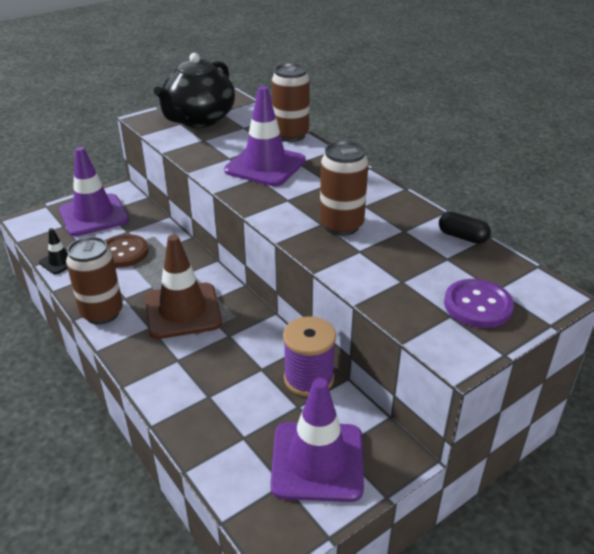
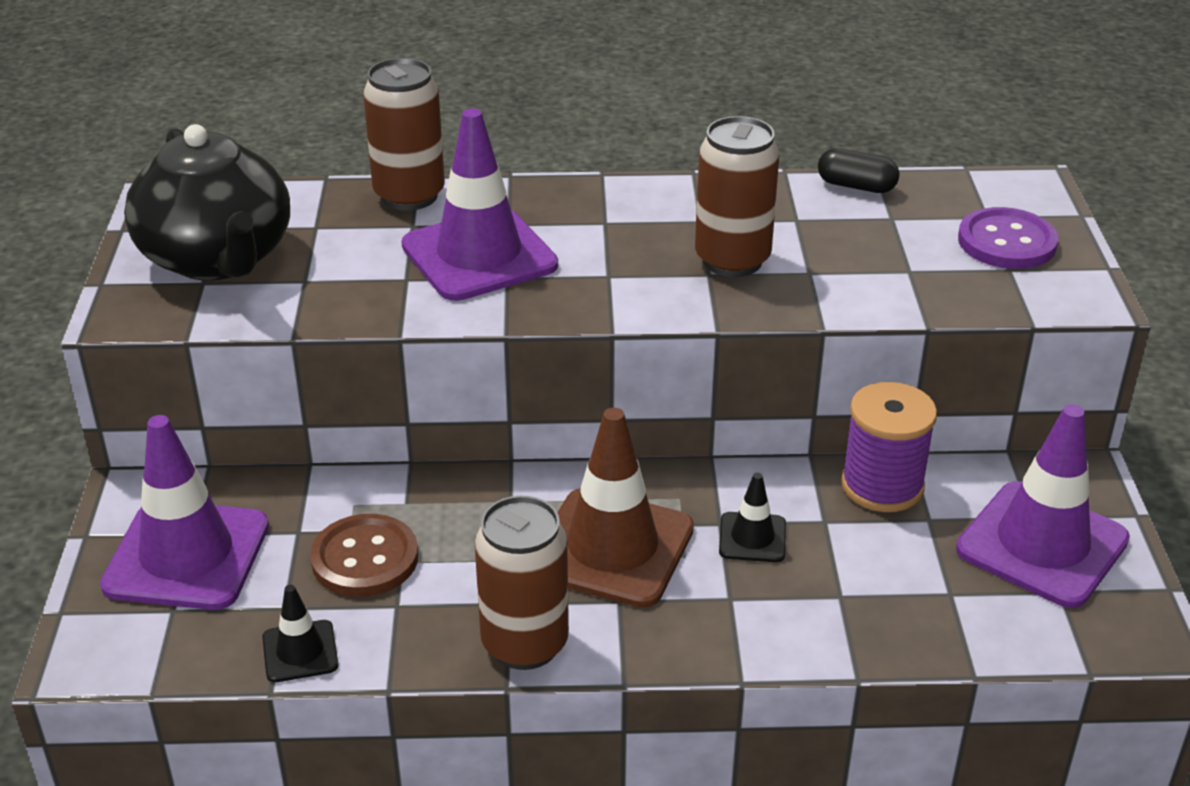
camera: 55 degrees left, 0 degrees up
black capsule [439,212,491,244] -> black capsule turned 45 degrees clockwise [818,148,900,193]
none -> black traffic cone [719,473,786,562]

